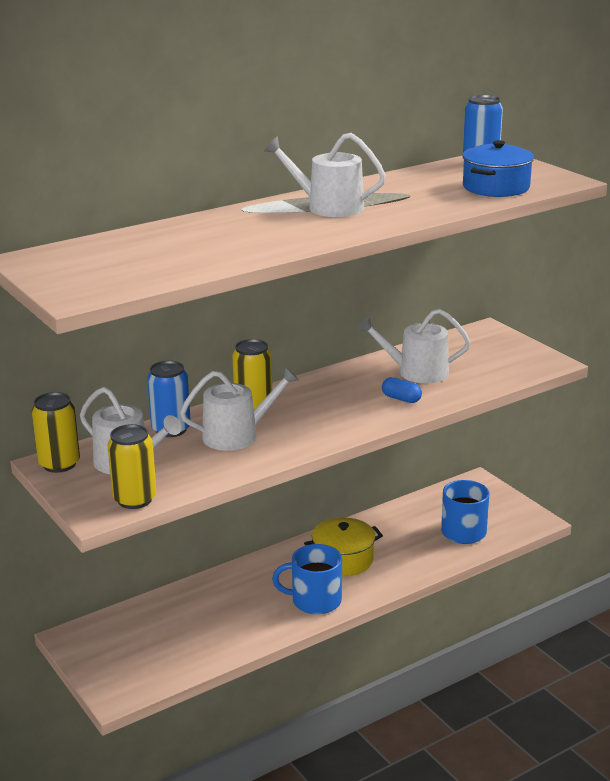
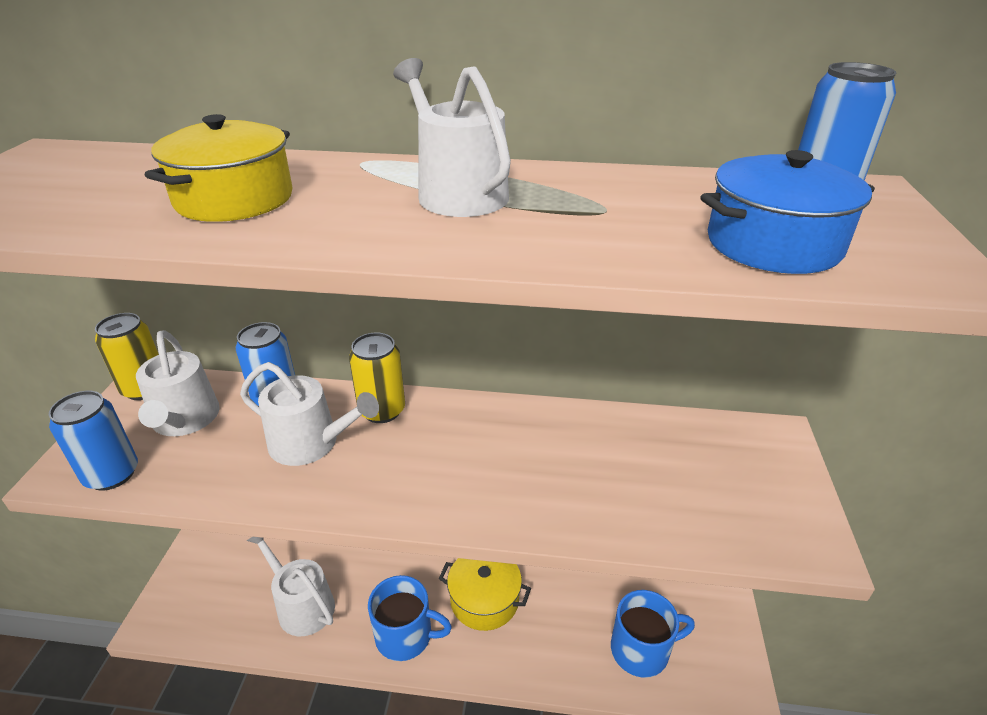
camera: 40 degrees right, 10 degrees up
yellow can [107,424,156,509] -> blue can [49,391,138,491]
blue mug [272,544,342,615] -> blue mug turned 150 degrees clockwise [368,575,452,661]
white watering can [358,309,470,383] -> white watering can moved to [247,537,335,637]
blue capsule [382,377,422,403] -> none
none -> yellow pot [145,114,292,222]

